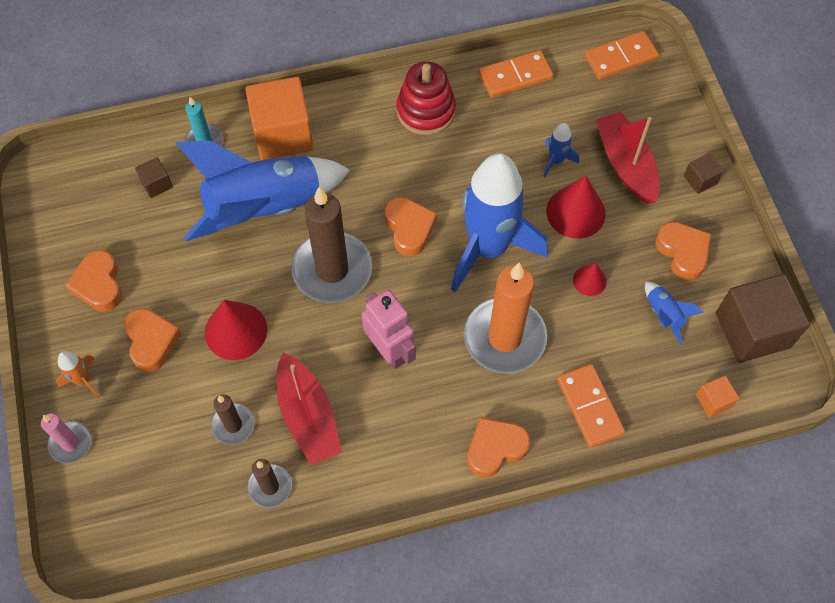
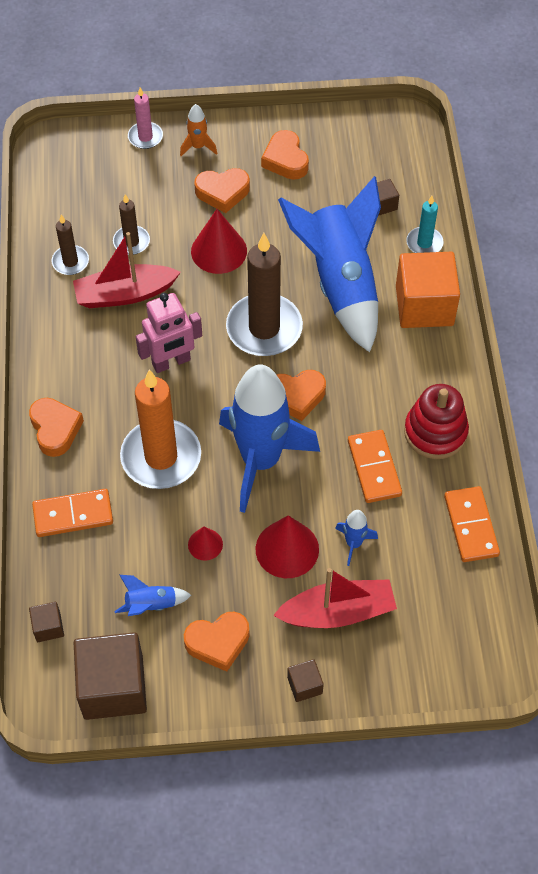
camera: 100 degrees right, 5 degrees down
orange heart [65,250,122,312] -> orange heart turned 105 degrees counterclockwise [261,130,309,180]
orange domino [584,31,659,79] -> orange domino moved to [348,430,402,503]
orange cube [696,376,739,418] -> brown cube [29,602,64,642]

